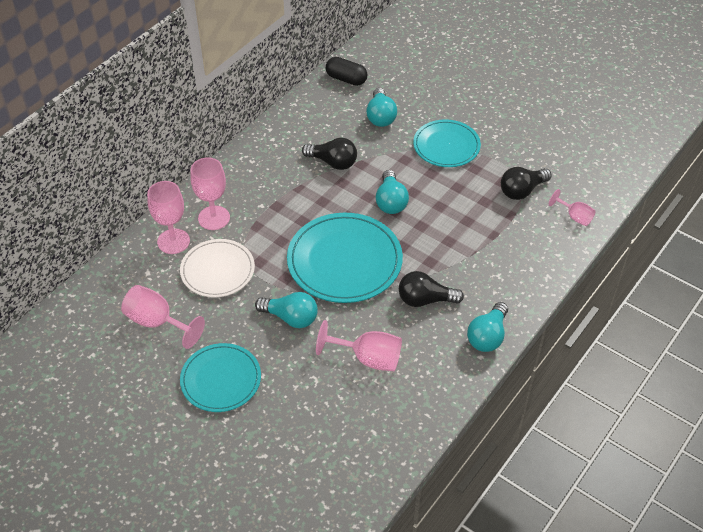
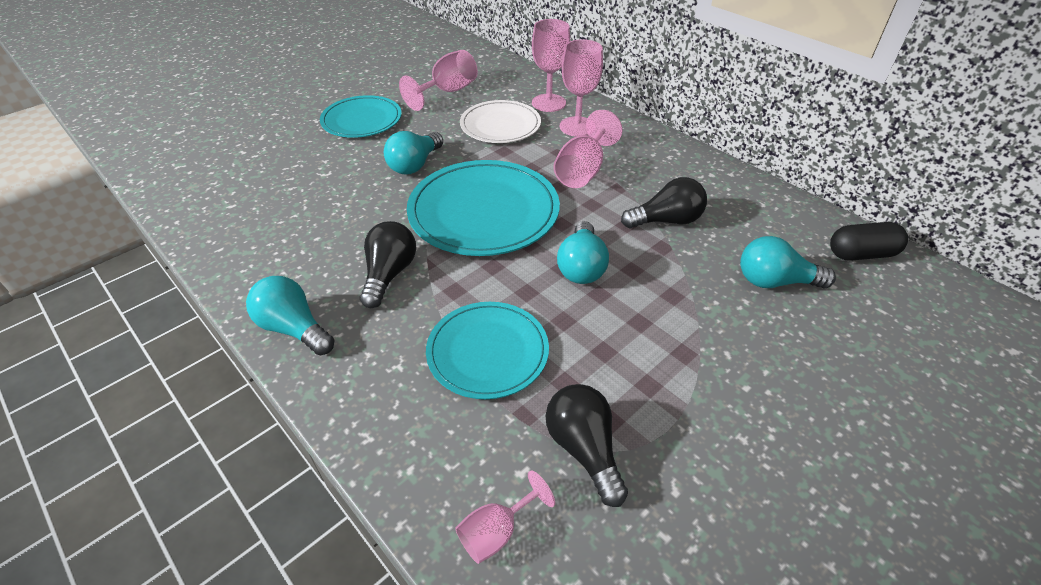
camera: 100 degrees right, 5 degrees down
black light bulb [302,138,357,170] -> black light bulb turned 135 degrees counterclockwise [621,177,707,228]
pink goblet [316,320,402,371] -> pink goblet moved to [553,110,623,188]
black capsule [326,57,367,86] -> black capsule turned 45 degrees clockwise [830,222,908,261]
turquoise light bulb [376,170,409,214] -> turquoise light bulb turned 90 degrees counterclockwise [557,221,609,284]
turquoise plate [413,119,481,167] -> turquoise plate moved to [426,302,549,399]

